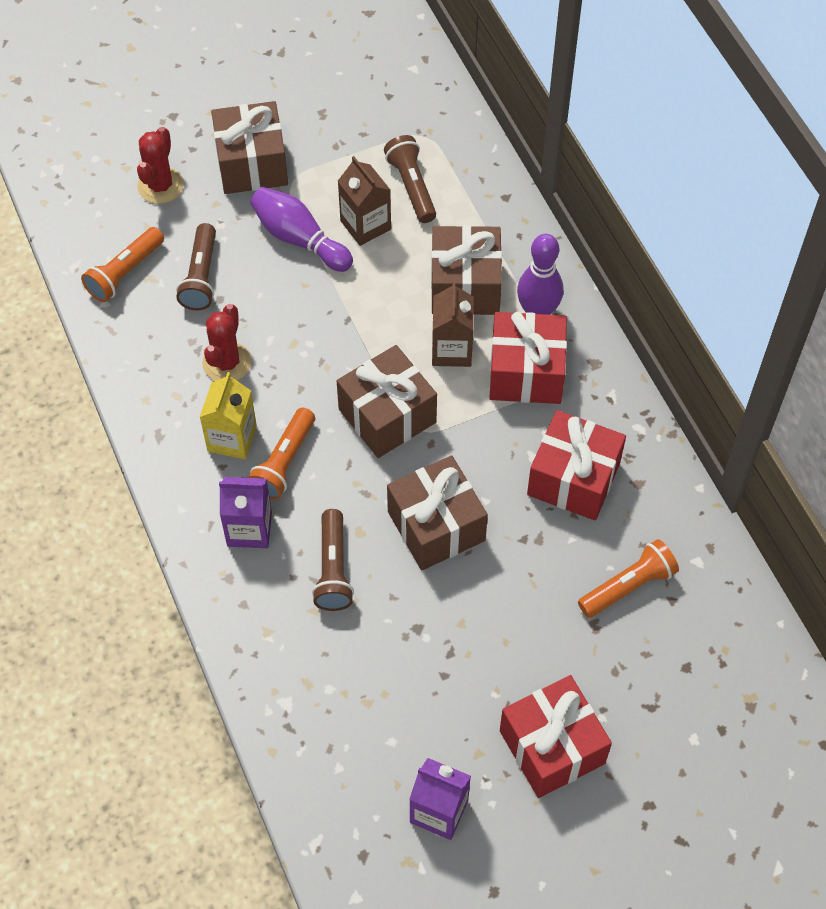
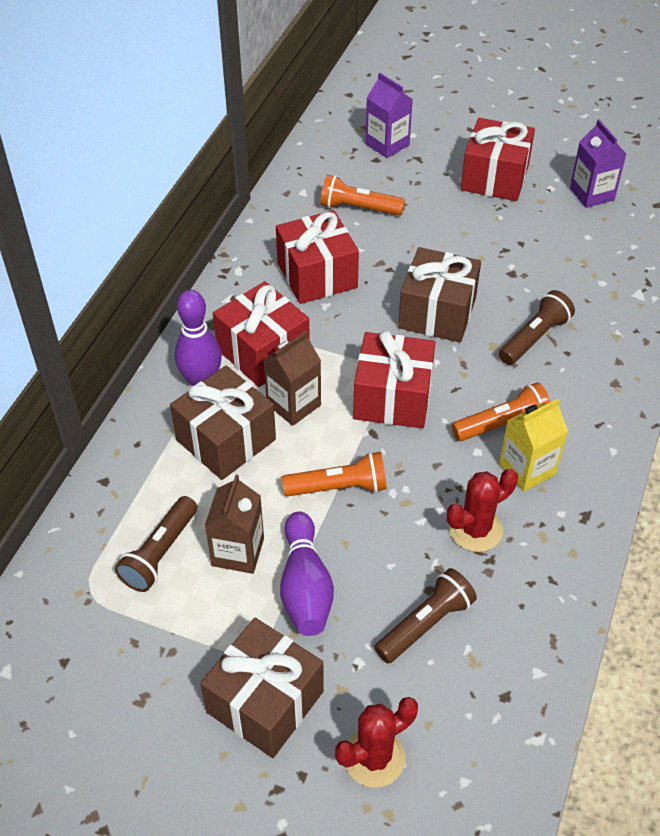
camera: 135 degrees left, 10 degrees down
orange flashlight [81,227,164,302] -> orange flashlight moved to [282,452,387,496]
purple carton [219,477,272,548] -> purple carton moved to [365,73,413,158]
brown gift [337,345,437,458] -> red gift [353,330,436,429]

